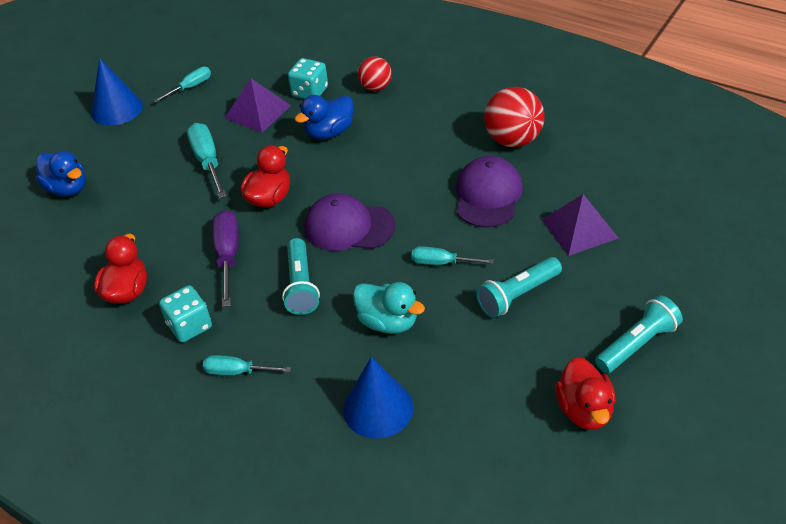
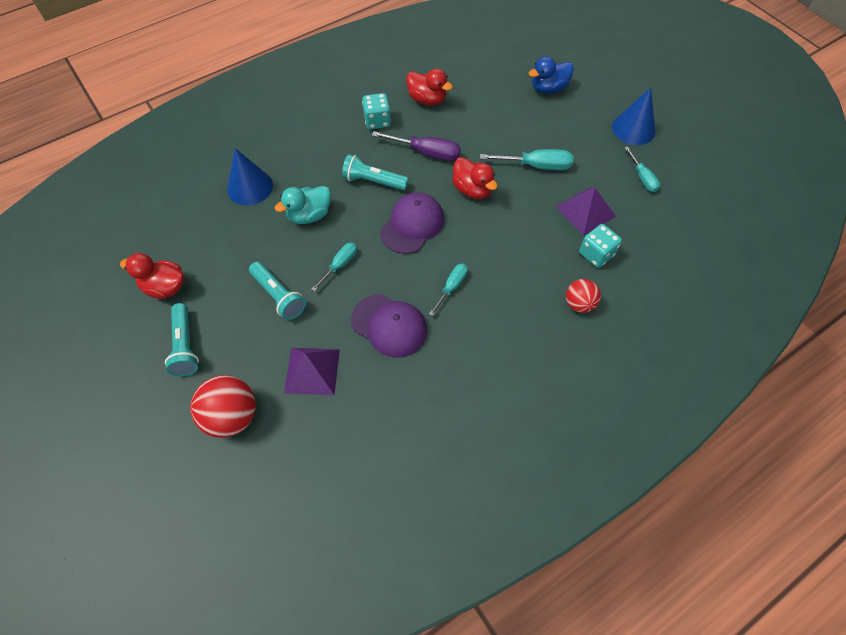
camera: 110 degrees right, 15 degrees up
turquoise screwdriver [203,355,291,375] -> turquoise screwdriver moved to [429,264,468,316]
blue duck [295,95,353,139] -> none
turquoise flashlight [476,257,562,318] -> turquoise flashlight turned 150 degrees clockwise [249,262,306,320]
red ball [484,87,545,147] -> red ball moved to [190,375,256,438]

